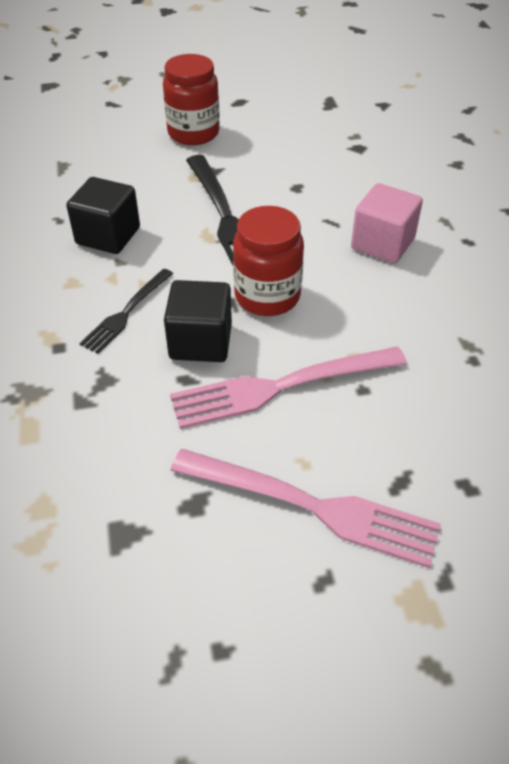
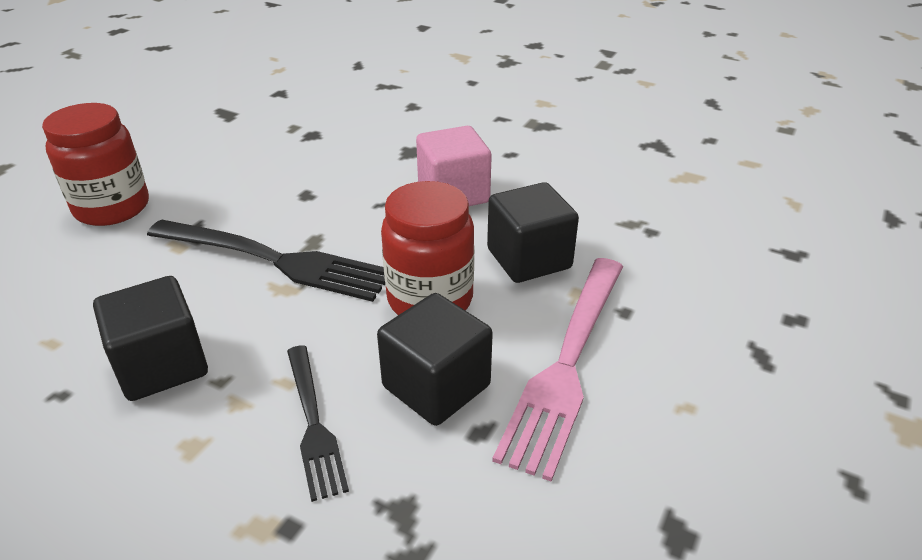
camera: 50 degrees left, 10 degrees down
pink fork [170,449,441,568] -> none
none -> black cube [487,182,579,283]

